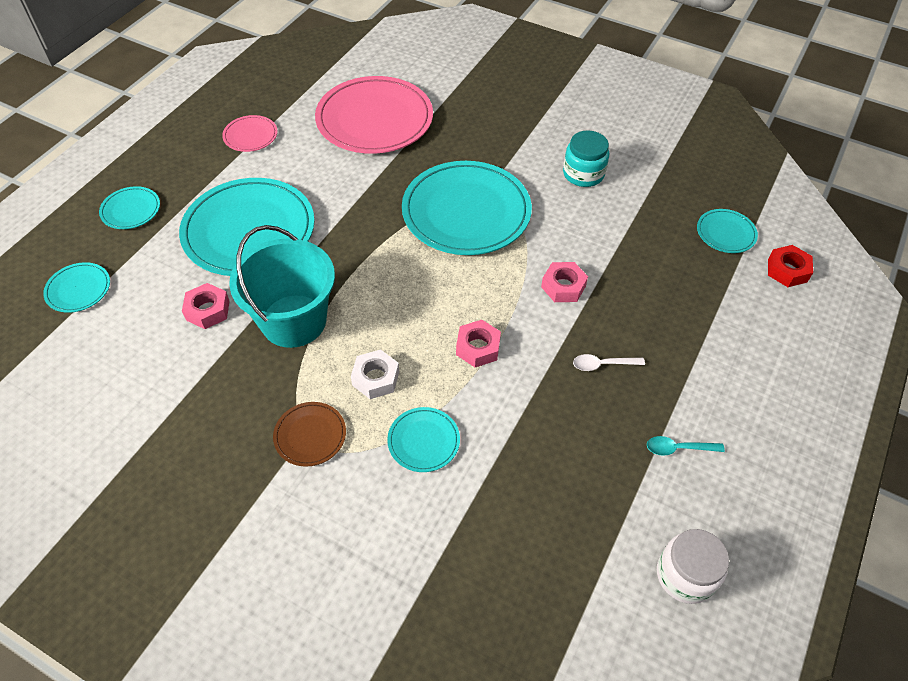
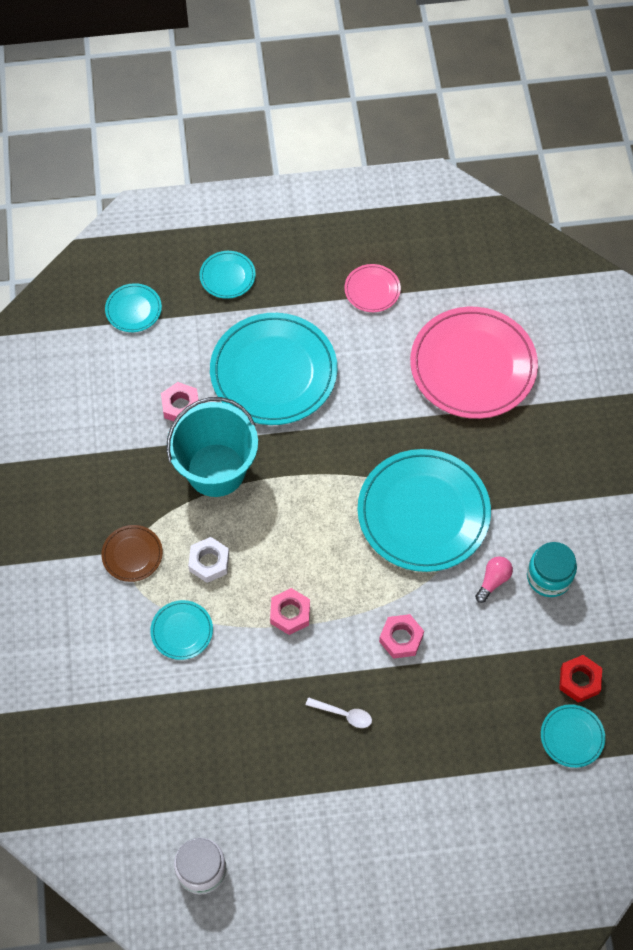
camera: 55 degrees right, 10 degrees up
white spoon [573,354,645,371] -> white spoon turned 150 degrees clockwise [306,697,372,728]
turquoise spoon [647,436,725,456] -> none
red nut [768,245,813,287] -> red nut moved to [559,655,602,703]
none -> pink light bulb [475,556,513,603]

